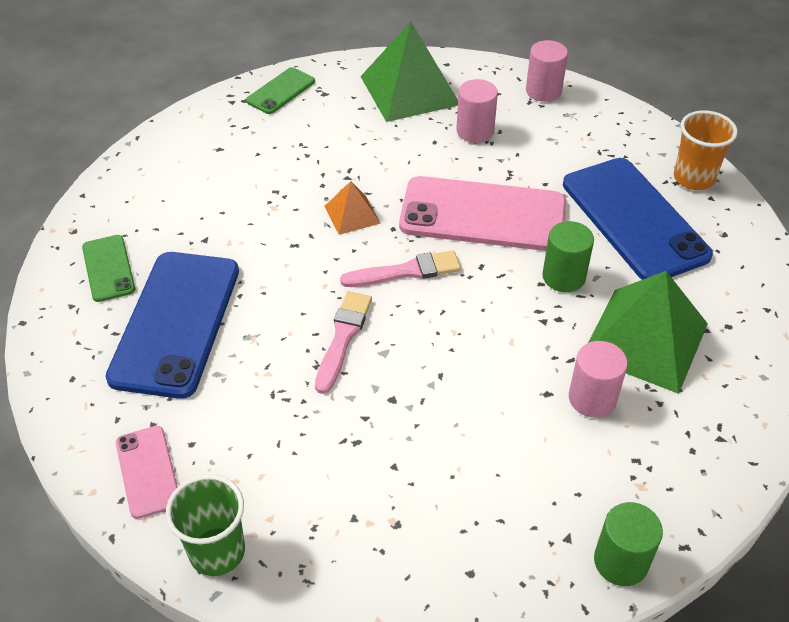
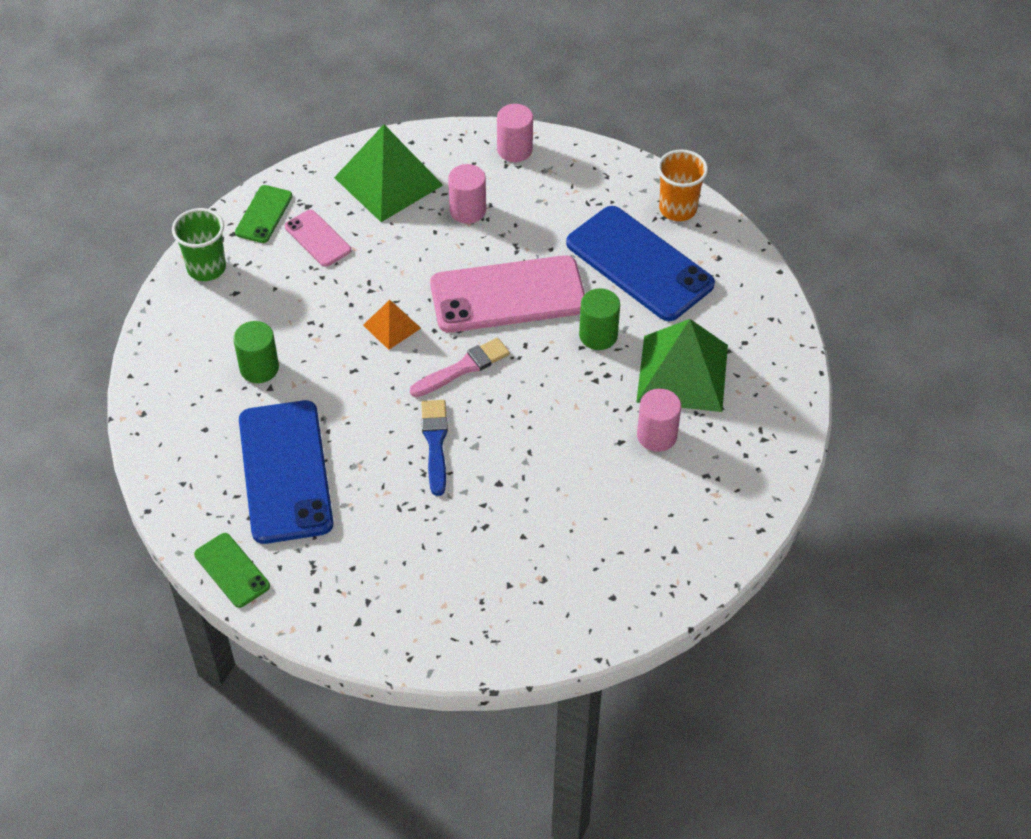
camera: 20 degrees left, 5 degrees up
green phone [82,235,135,302] -> green phone moved to [194,533,270,608]
pink phone [116,426,178,519] -> pink phone moved to [285,210,351,267]
green cup [166,474,245,576] -> green cup moved to [172,208,226,281]
pink brush [315,291,372,394] -> blue brush [421,400,448,496]
green cylinder [594,502,663,586] -> green cylinder moved to [233,321,279,383]

